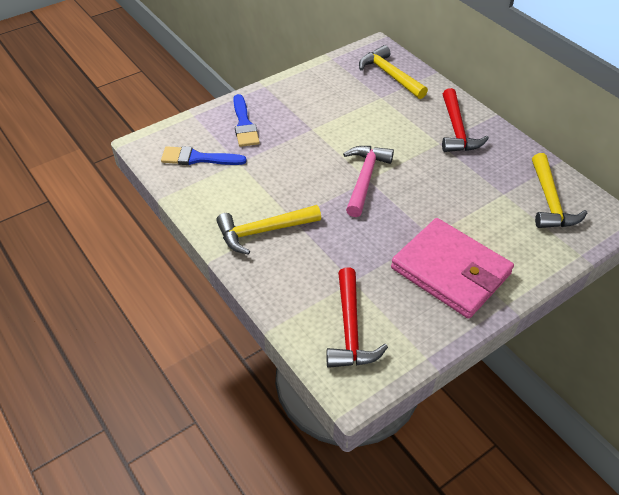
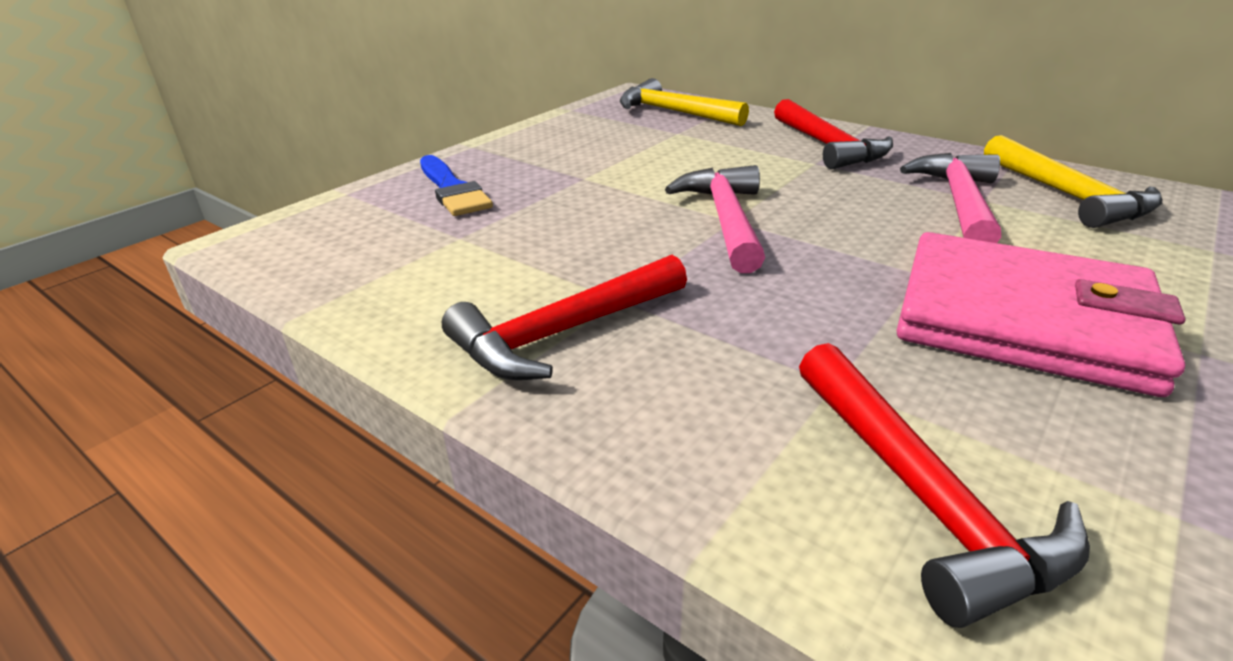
camera: 15 degrees left, 15 degrees down
blue brush [161,146,247,165] -> none
yellow hammer [216,205,321,255] -> red hammer [442,255,687,380]
none -> pink hammer [900,153,1001,243]

